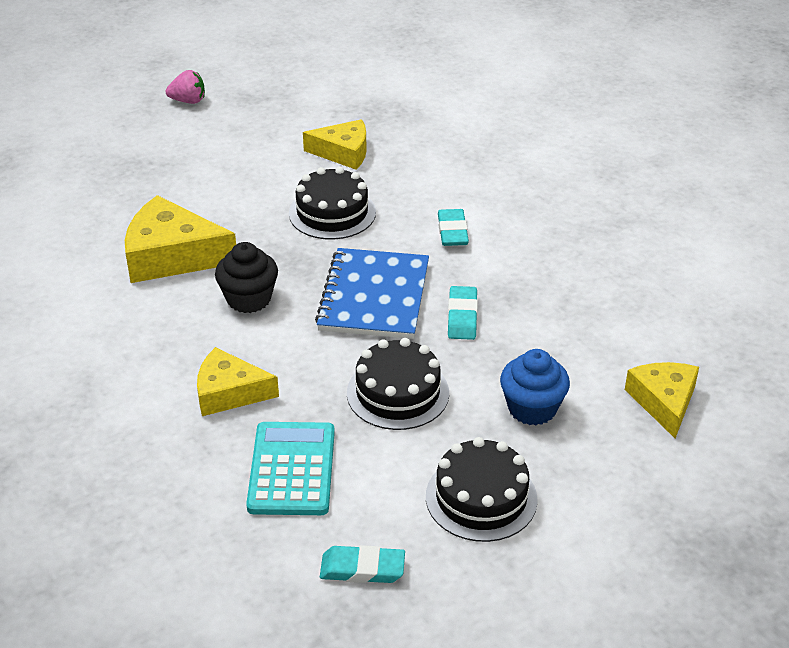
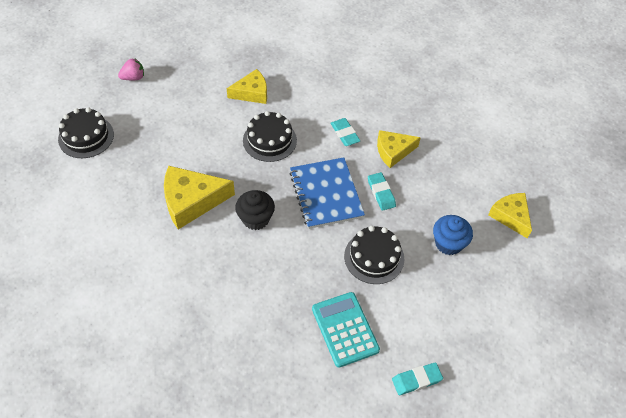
camera: 25 degrees left, 15 degrees up
yellow cheese [197,347,279,416] -> yellow cheese moved to [377,130,421,168]
black cake [426,437,538,542] -> black cake moved to [58,107,114,158]

